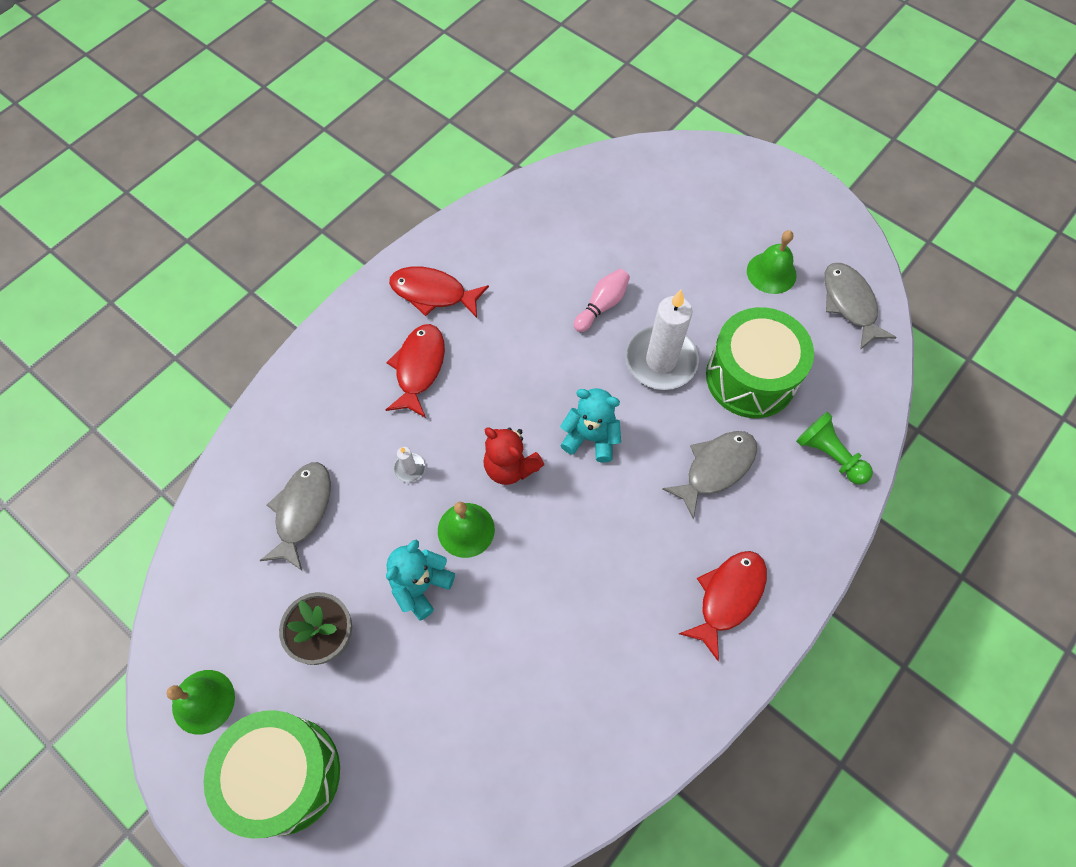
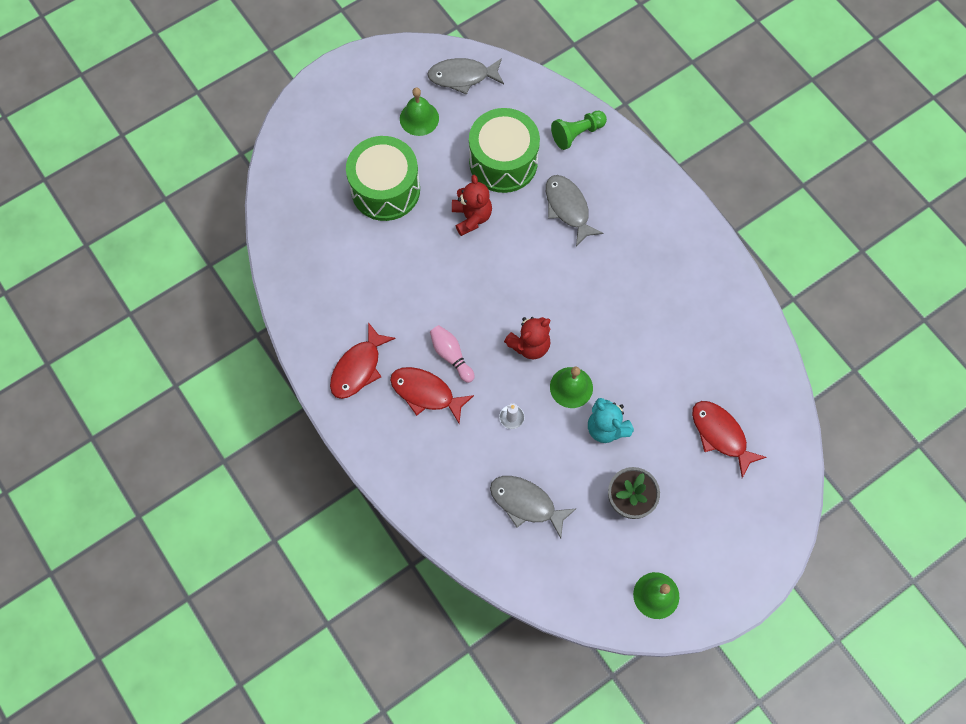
camera: 75 degrees left, 5 degrees up
green drum [204,710,340,838] -> green drum moved to [346,136,420,221]
turquoise teddy bear [560,388,621,463] -> none
pink bowling pin [574,269,630,332] -> pink bowling pin moved to [430,325,475,383]
white candle [625,290,699,390] -> red teddy bear [452,175,492,236]
red fish [679,551,767,662] -> red fish moved to [692,401,767,478]

